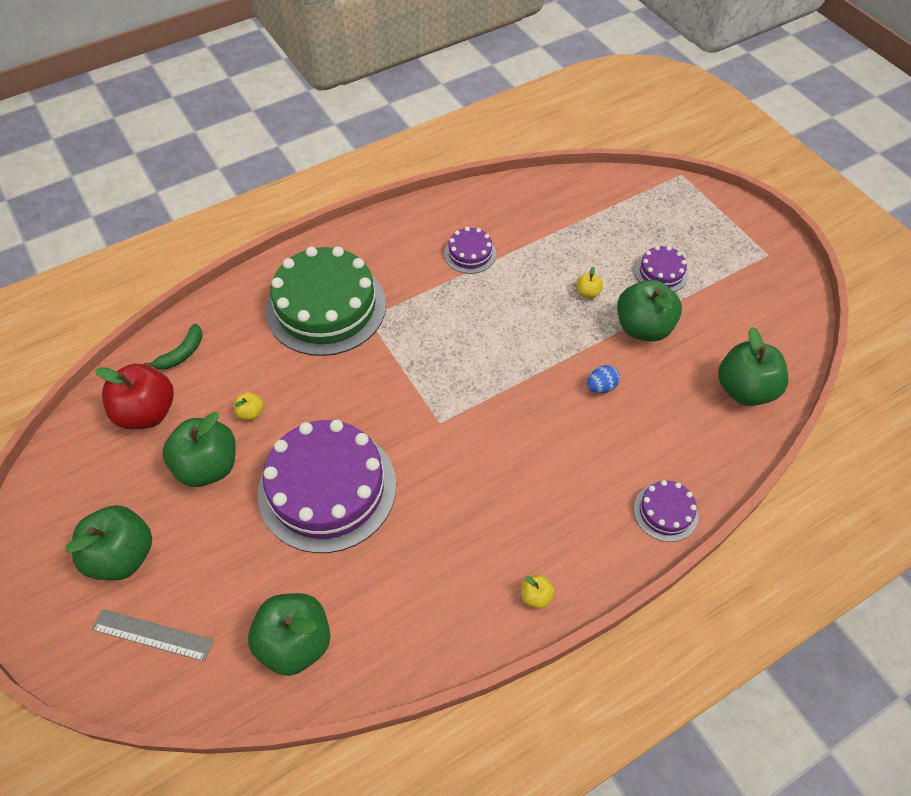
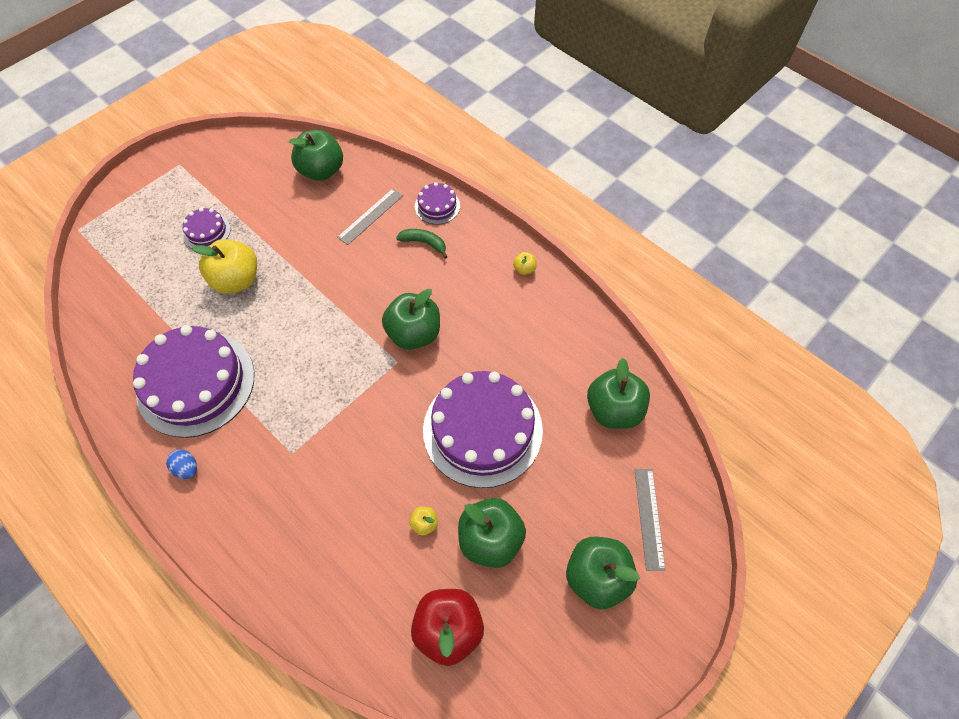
camera: 105 degrees left, 5 degrees up
green banana [144,324,203,370] -> green banana moved to [396,229,448,259]
green cake [266,246,386,356] -> none
purple cake [444,227,496,274] -> purple cake [133,325,254,438], size x2.19
yellow apple [577,267,603,298] -> yellow apple [192,239,257,294], size x2.30
blue egg [587,365,620,393] -> blue egg moved to [166,449,197,479]
green apple [617,280,682,341] -> green apple moved to [382,289,440,350]
none -> grey ruler [337,188,403,245]

